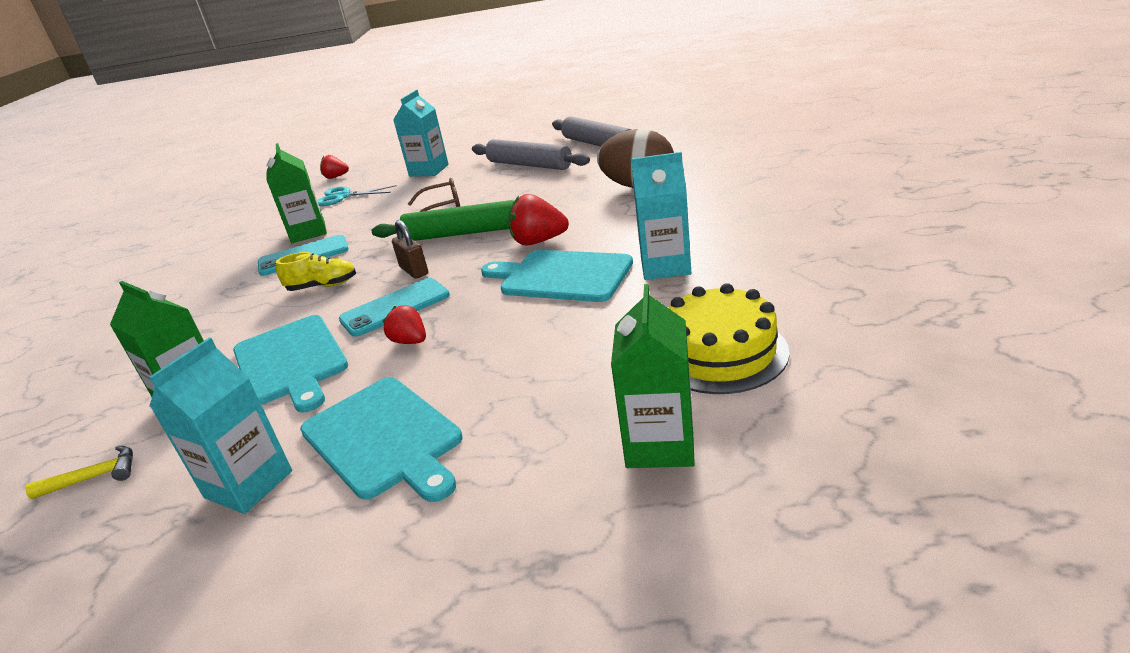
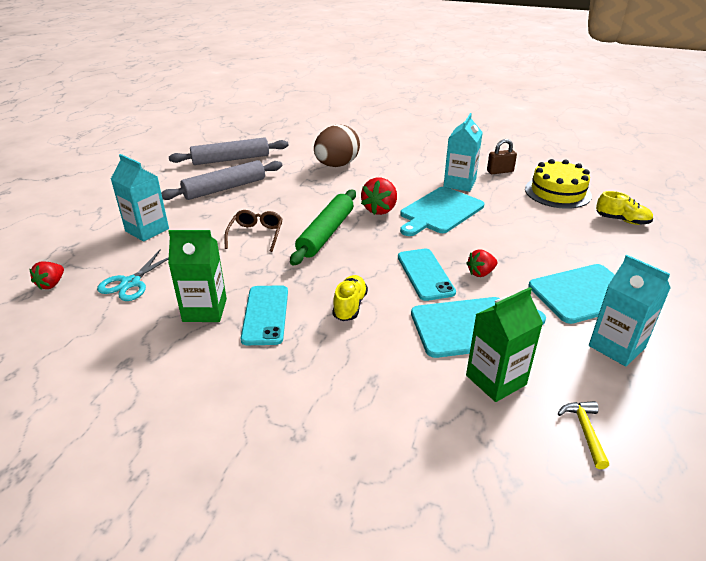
camera: 75 degrees left, 5 degrees up
brown padlock [392,220,428,279] -> brown padlock moved to [487,139,517,174]
green carton [611,284,695,468] -> yellow shoe [596,191,653,225]

